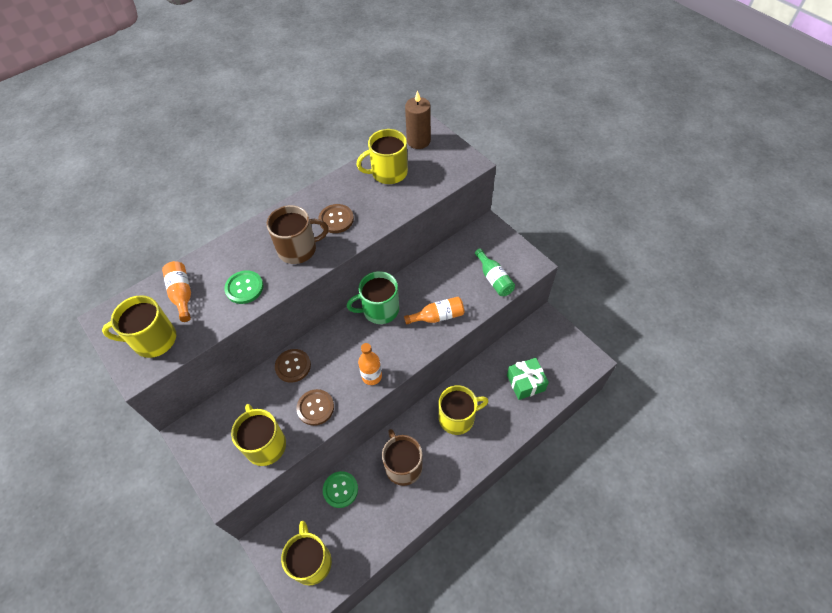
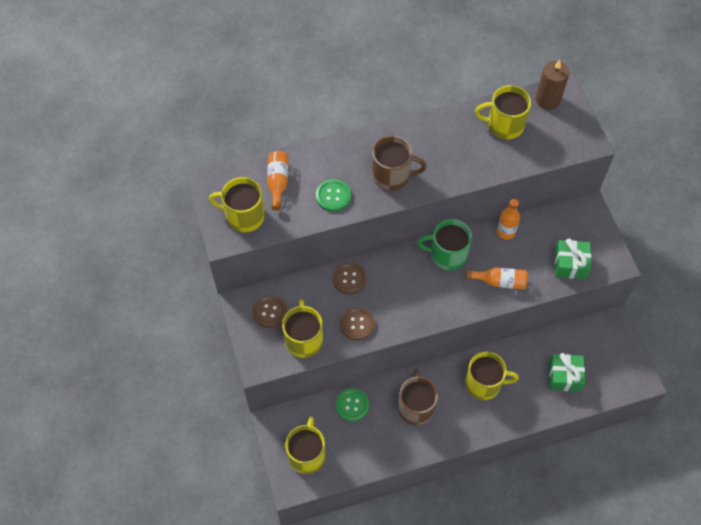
camera: 20 degrees right, 5 degrees up
brown button [318,204,354,233] -> brown button moved to [252,295,287,328]
orange bottle [358,343,382,385] -> orange bottle moved to [497,199,520,240]
green bottle [475,248,515,296] -> green gift [555,238,591,279]

